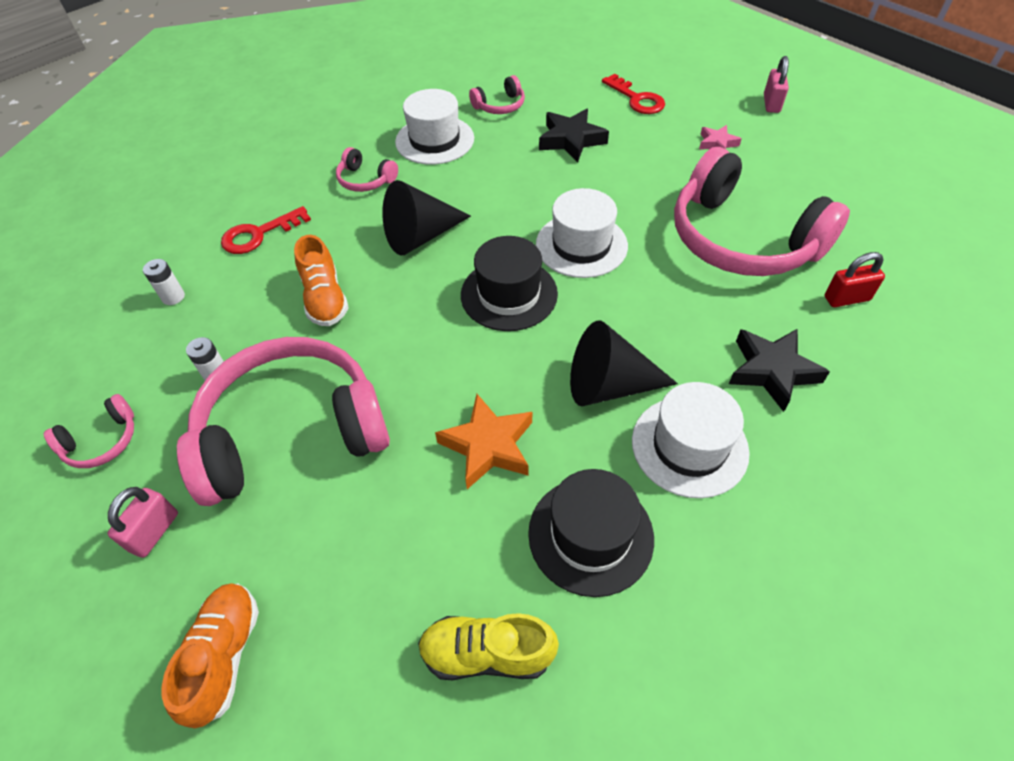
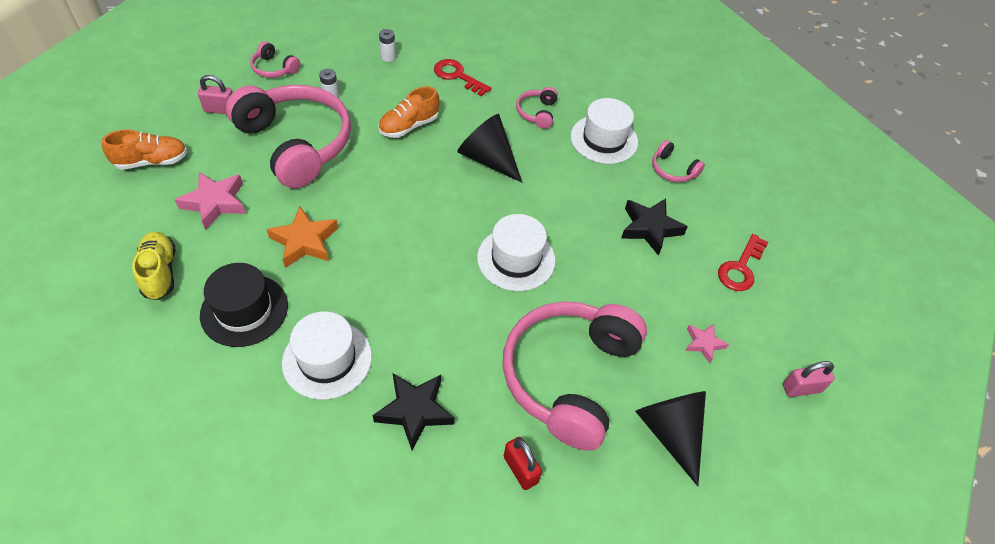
camera: 65 degrees right, 0 degrees up
black hat [461,236,558,331] -> none
black cone [570,321,678,406] -> black cone moved to [635,391,706,486]
none -> pink star [175,172,246,230]

